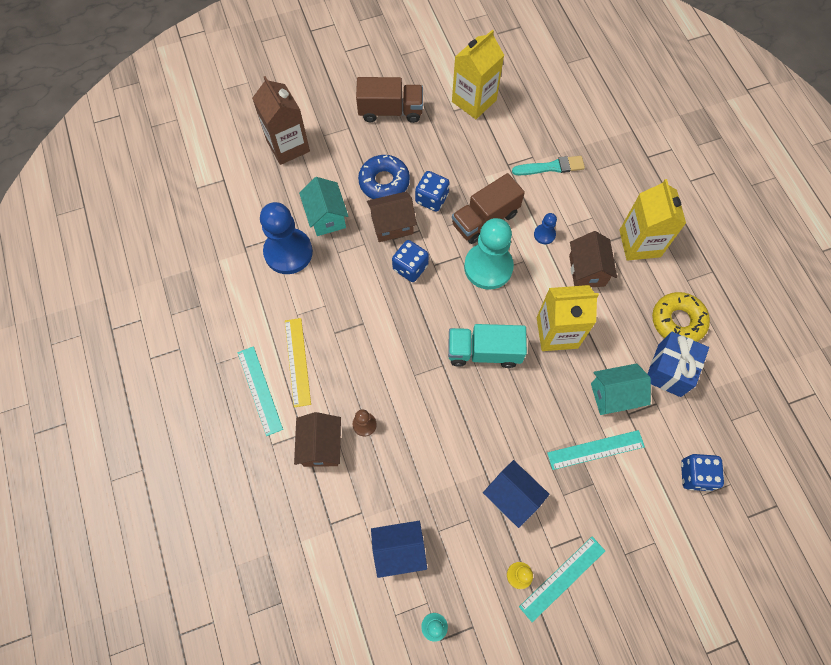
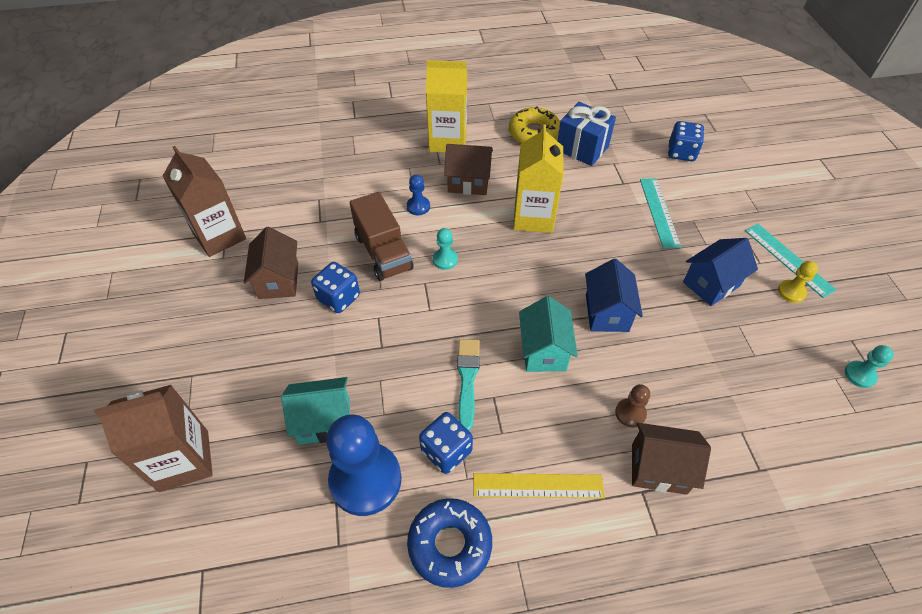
camera: 80 degrees left, 15 degrees down
turquoise ruler [238,346,283,436] -> none
brown truck [356,77,423,123] -> none
blue donut [358,155,410,199] -> blue donut moved to [407,498,492,588]
brown house [367,192,417,242] -> brown house moved to [244,227,298,299]
blue house [371,521,427,578] -> blue house moved to [585,259,643,332]
blue dice [392,240,429,282] -> blue dice moved to [419,412,473,474]
turquoise truck [448,324,527,368] -> none
yellow carton [452,30,504,119] -> brown carton [163,146,246,257]
turquoise pawn [464,218,514,290] -> turquoise pawn [433,228,458,270], size x0.45
turquoise brush [512,156,585,175] -> turquoise brush moved to [457,339,480,431]
turquoise house [591,363,651,415] -> turquoise house moved to [519,296,578,372]

